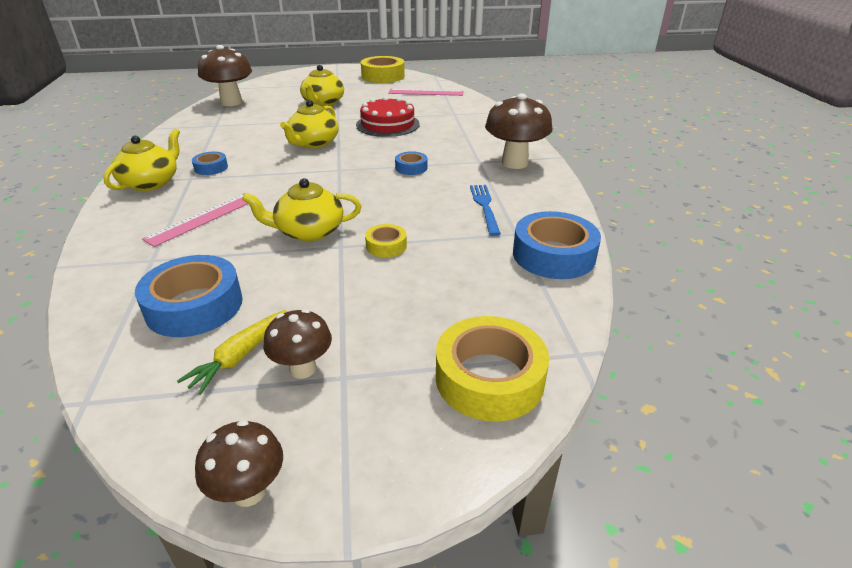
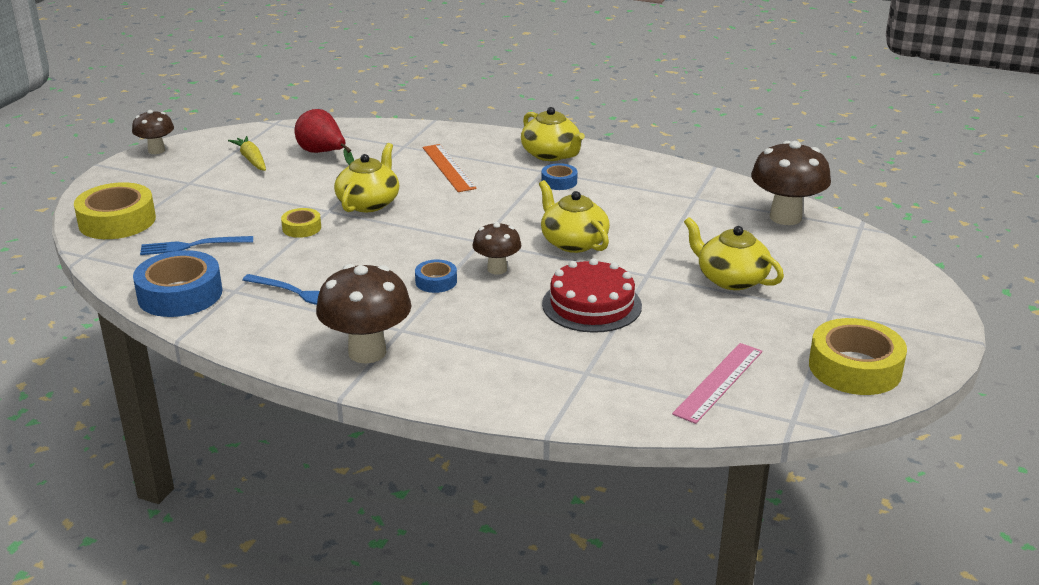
camera: 120 degrees right, 5 degrees down
blue tape [135,255,243,337] -> red pear [295,109,354,165]
pink ruler [142,194,248,247] -> orange ruler [423,144,477,192]
brown mushroom [263,309,332,379] -> brown mushroom moved to [472,222,522,274]
none -> blue fork [140,236,253,255]

